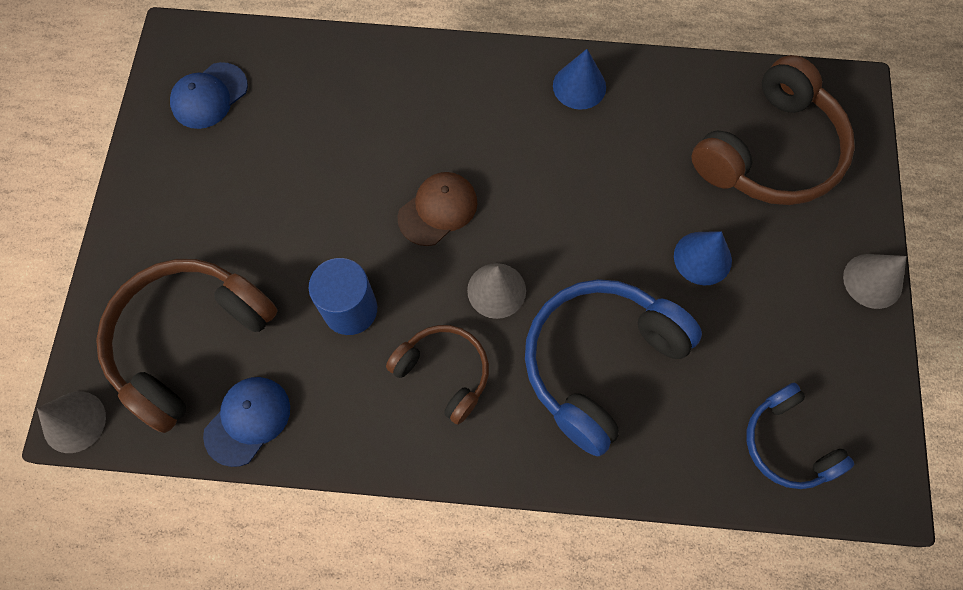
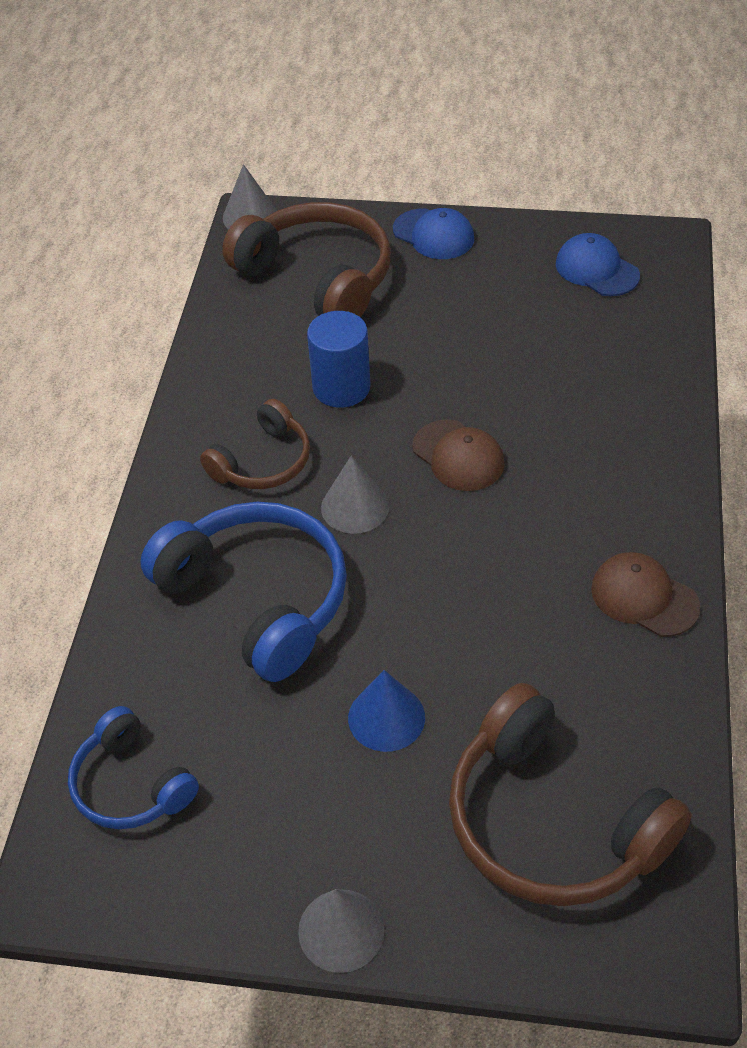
camera: 95 degrees right, 20 degrees down
blue cap [203,377,290,467] -> blue cap moved to [393,208,474,259]
blue cone [553,49,606,110] -> brown cap [591,552,700,637]
blue headphones [746,382,854,489] -> blue headphones turned 105 degrees counterclockwise [68,706,199,829]

